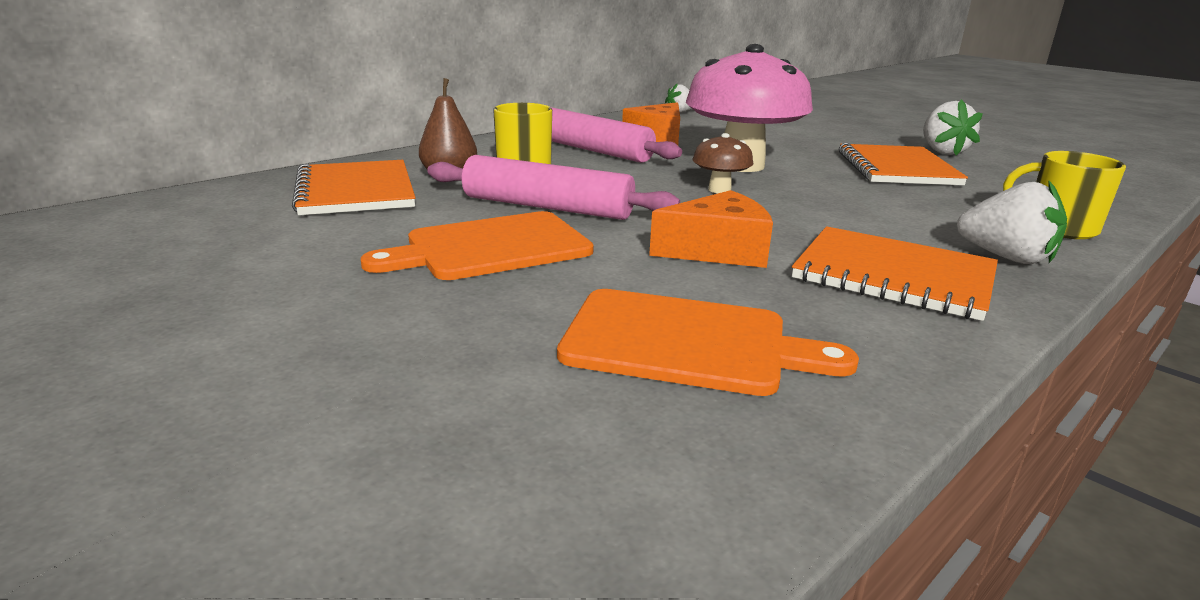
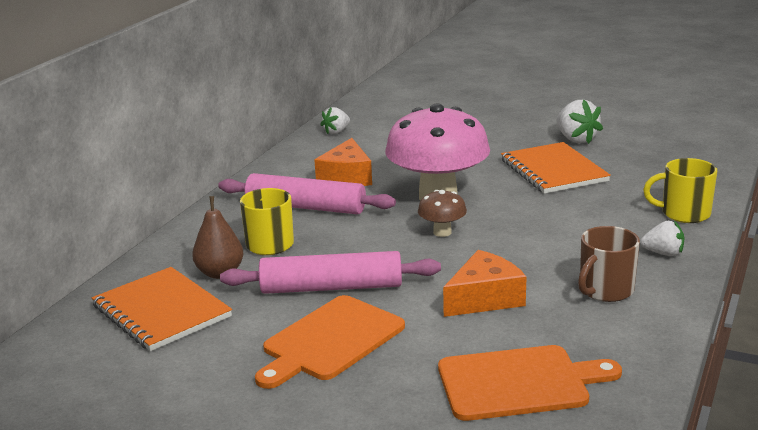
camera: 20 degrees left, 0 degrees up
orange notebook [792,226,998,321] -> brown mug [578,226,640,302]
white strawberry [957,181,1067,264] -> white strawberry [641,221,684,256], size x0.65

